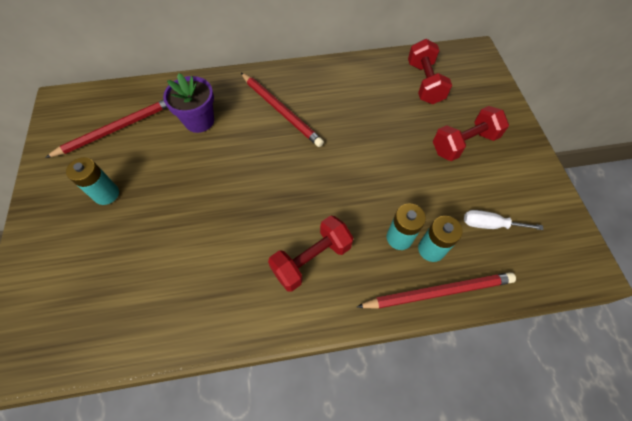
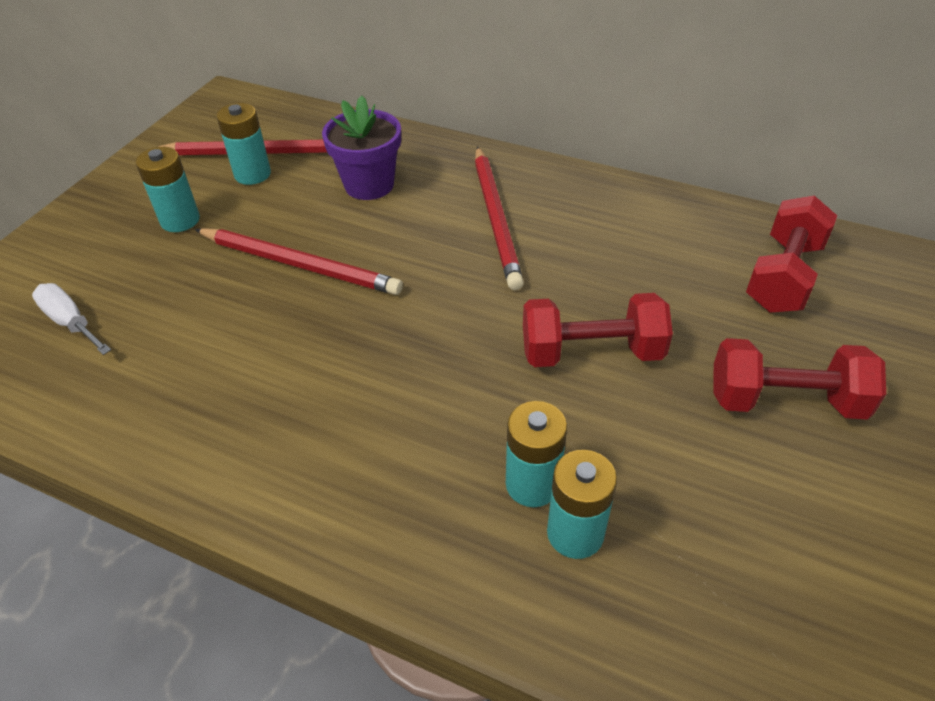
camera: 35 degrees right, 15 degrees down
red dumbbell [268,215,353,292] -> red dumbbell moved to [523,293,673,367]
red pencil [357,272,516,309] -> red pencil moved to [194,228,403,295]
white screwdriver [464,210,544,230] -> white screwdriver moved to [32,283,111,355]
none -> turquoise battery [216,103,271,185]

